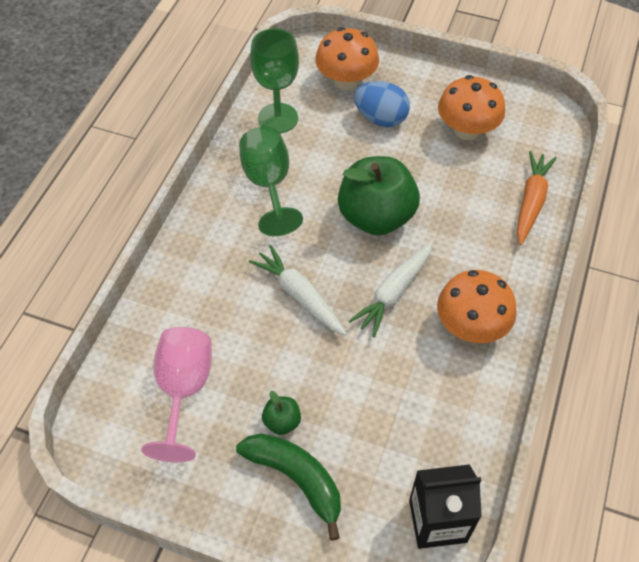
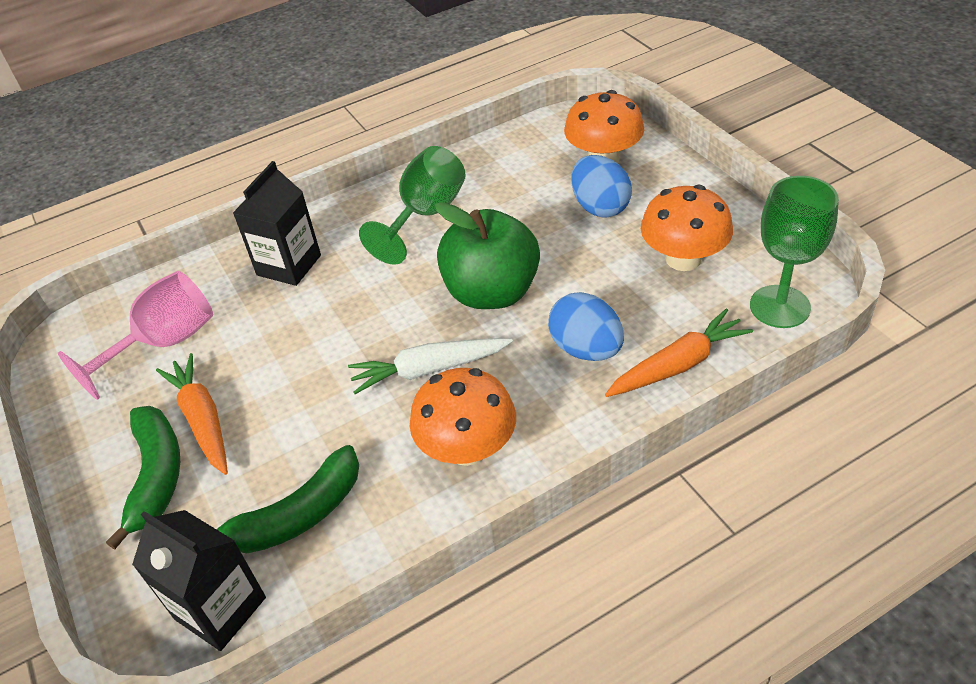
camera: 45 degrees right, 10 degrees down
white carrot [249,245,347,336] -> none
green goblet [250,28,299,133] -> green goblet moved to [750,176,839,328]
green apple [262,391,301,435] -> orange carrot [156,353,228,475]
none -> green banana [217,445,359,553]
none -> black carton [233,161,321,286]
none -> blue egg [548,292,624,361]

